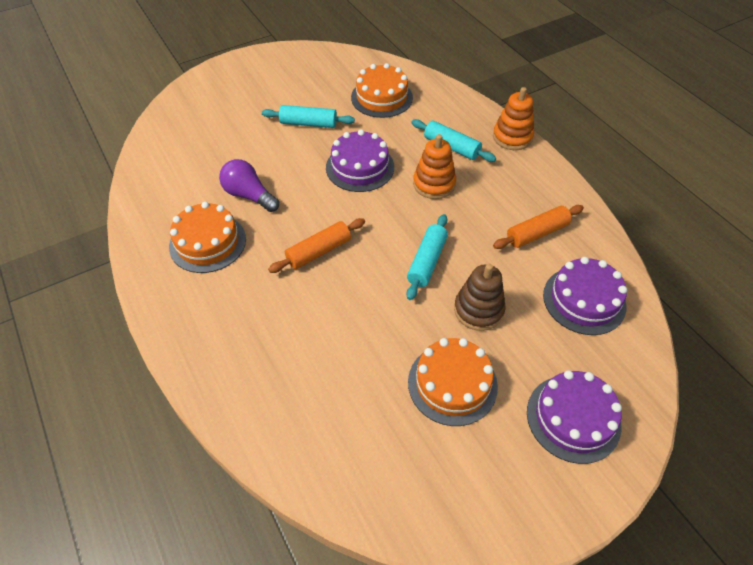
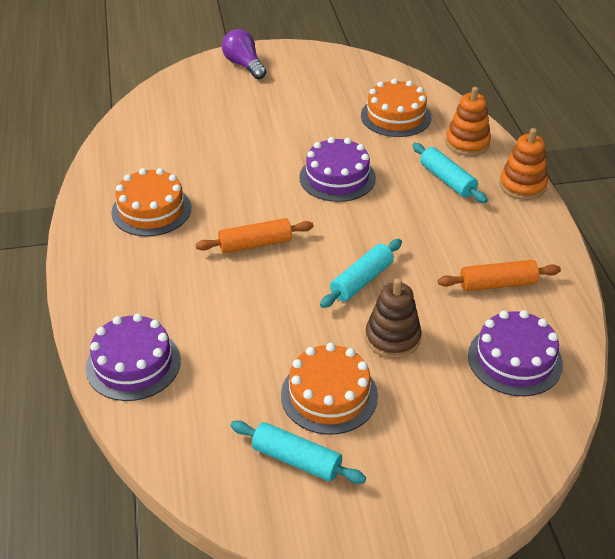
camera: 20 degrees right, 10 degrees down
purple light bulb [219,159,279,212] -> purple light bulb moved to [222,29,266,80]
turquoise rolling pin [262,105,355,128] -> turquoise rolling pin moved to [230,420,366,484]
orange stacking toy [413,134,456,199] -> orange stacking toy moved to [446,87,491,156]
purple cake [527,370,622,464] -> purple cake moved to [86,314,181,401]

